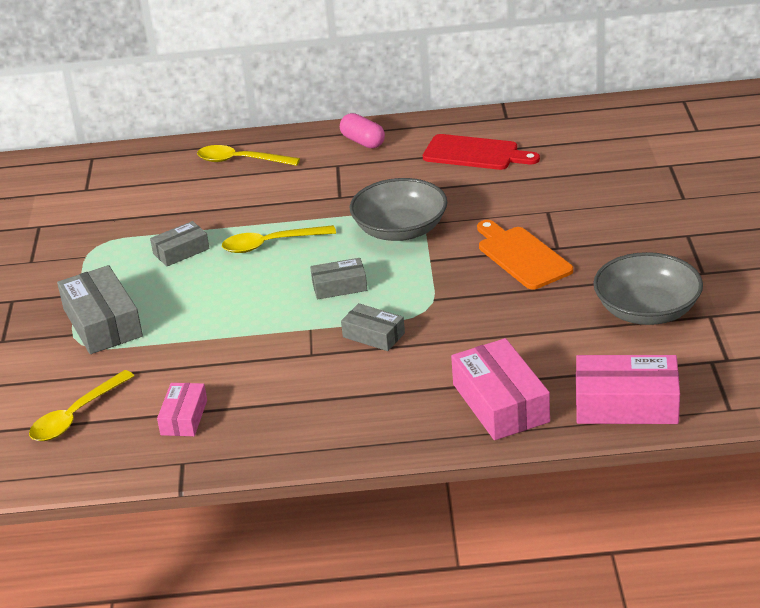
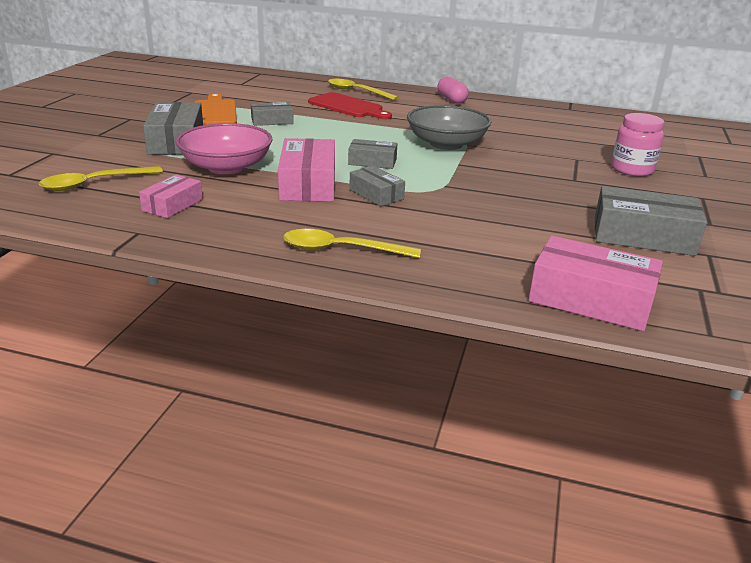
camera: 15 degrees right, 5 degrees down
yellow spoon [222,225,336,253] -> yellow spoon moved to [283,229,421,258]
red cutting board [423,134,540,170] -> red cutting board moved to [308,92,392,119]
pink box [451,338,550,440] -> pink box moved to [278,138,335,202]
orange cutting board [477,220,573,289] -> orange cutting board moved to [195,93,237,125]
grey bowl [593,252,703,325] -> grey box [595,186,707,256]
none -> pink bowl [176,123,272,174]
none -> pink jar [611,113,664,176]

